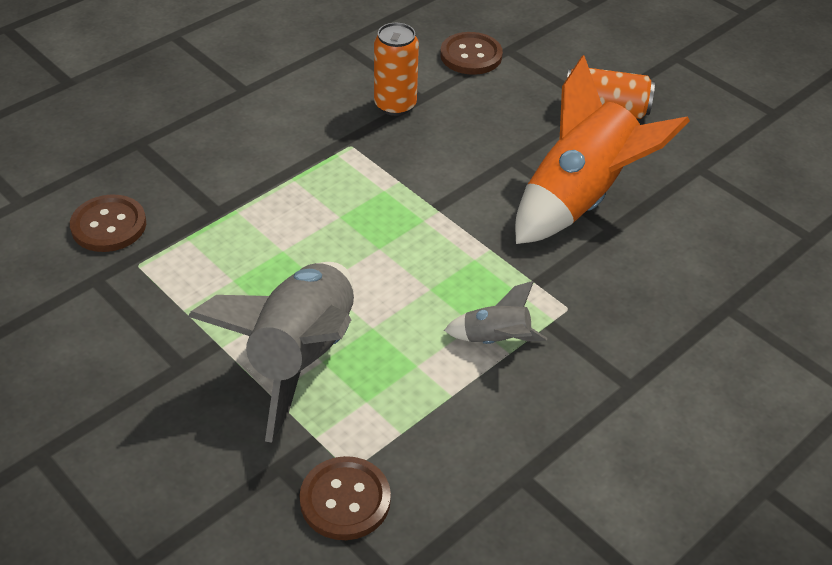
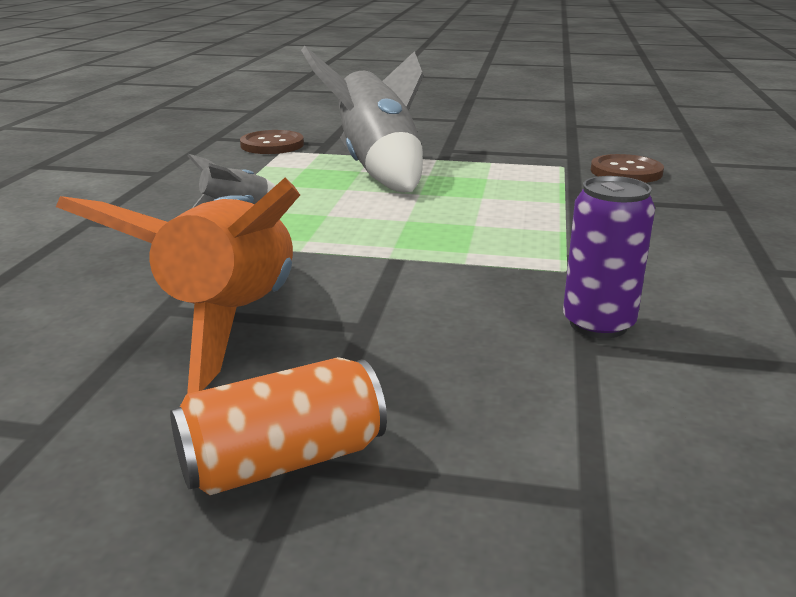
camera: 145 degrees right, 20 degrees down
orange can [374,23,419,116] -> purple can [563,176,655,338]
brown button [440,32,503,75] -> none

